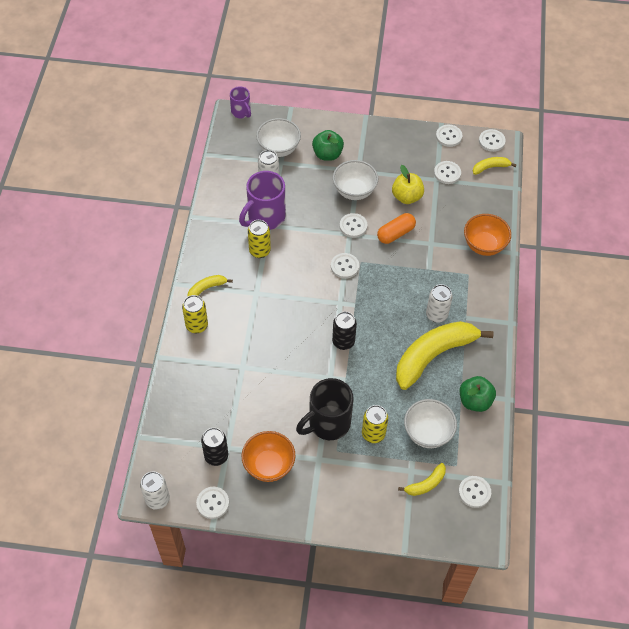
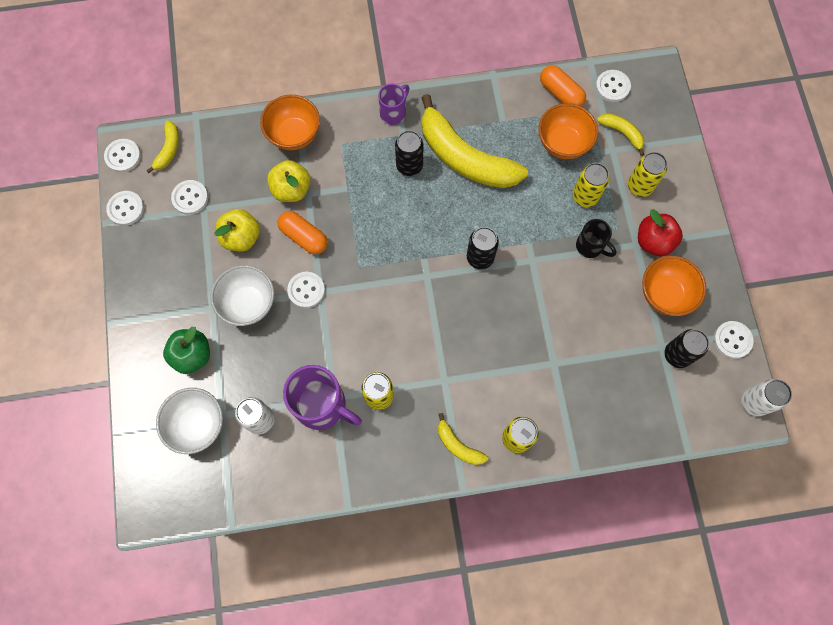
camera: 105 degrees left, 15 degrees up
purple mug [230,86,251,118] -> purple mug moved to [378,83,409,125]
black mug [296,378,354,440] -> black mug [576,219,616,258], size x0.56
white button [331,253,359,279] -> none
white bowl [404,399,457,448] -> orange bowl [538,103,598,159]
white can [426,284,453,323] -> black can [395,130,423,176]
green apple [460,376,496,412] -> none
yellow banana [473,157,516,175] -> yellow banana turned 135 degrees counterclockwise [146,120,179,173]
none -> yellow apple [267,160,310,202]
none -> orange capsule [540,65,586,107]
none -> yellow can [628,152,667,197]
none -> red apple [638,209,683,257]

